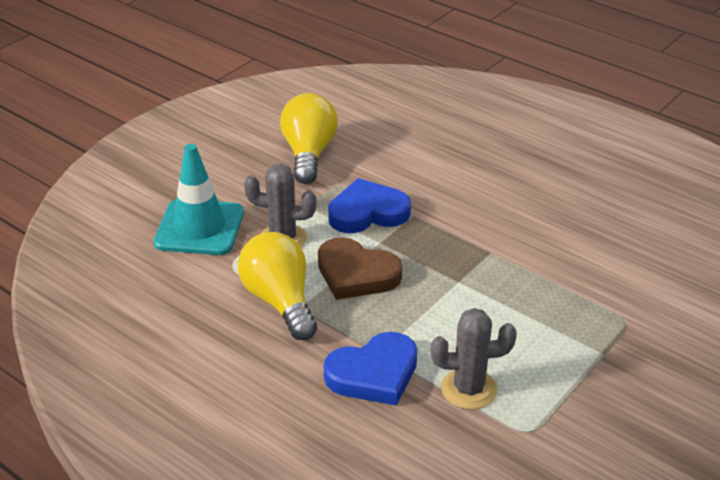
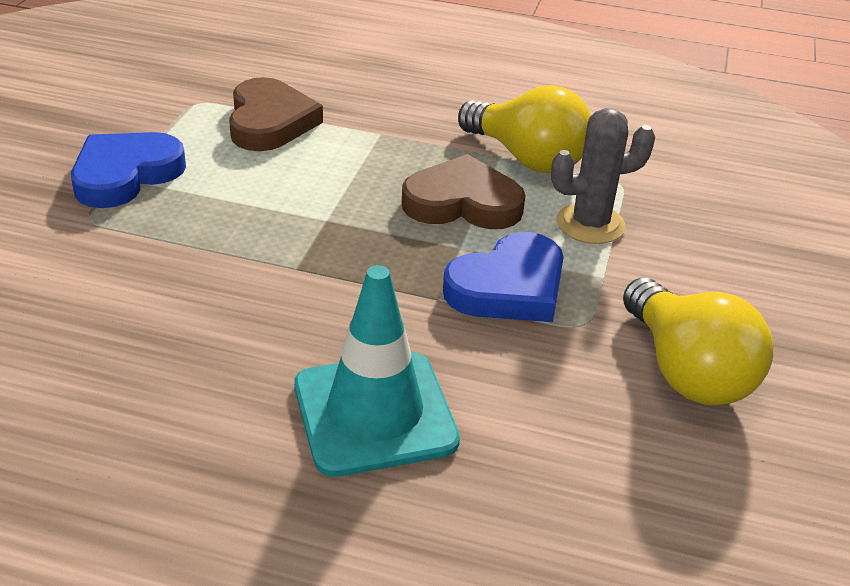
camera: 155 degrees right, 0 degrees up
turquoise traffic cone [154,144,244,255] -> turquoise traffic cone moved to [294,265,460,477]
blue heart [324,332,417,406] -> blue heart moved to [71,132,186,208]
grey cactus [431,308,517,410] -> brown heart [229,77,323,151]

